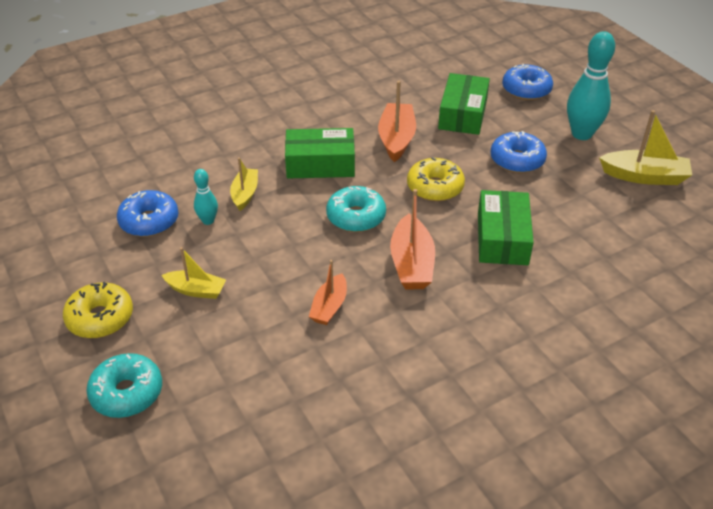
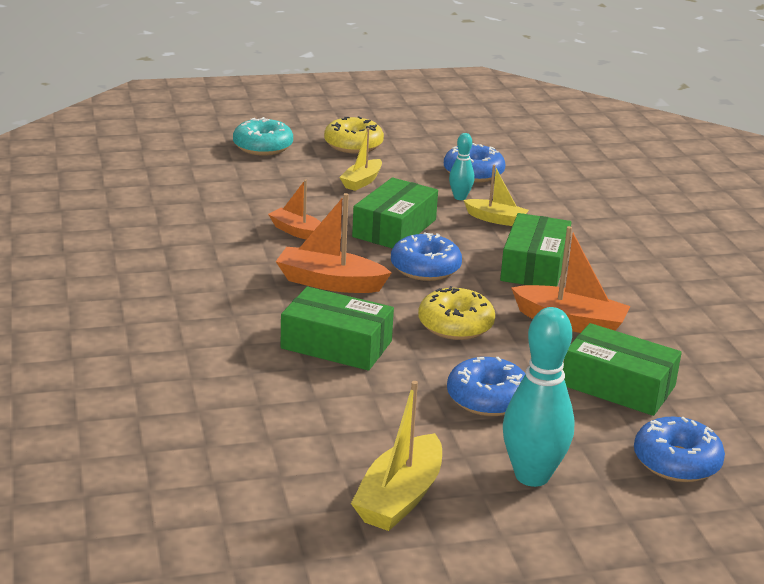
camera: 105 degrees right, 15 degrees down
turquoise donut [326,186,386,232] -> blue donut [391,232,462,281]
none -> green box [352,178,438,249]

